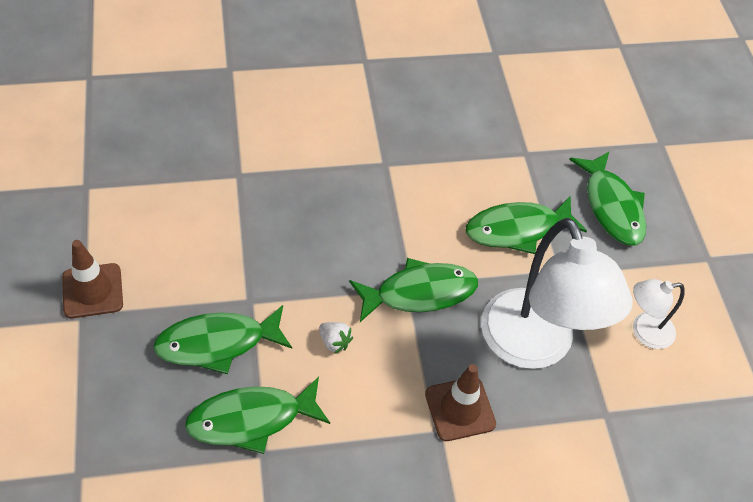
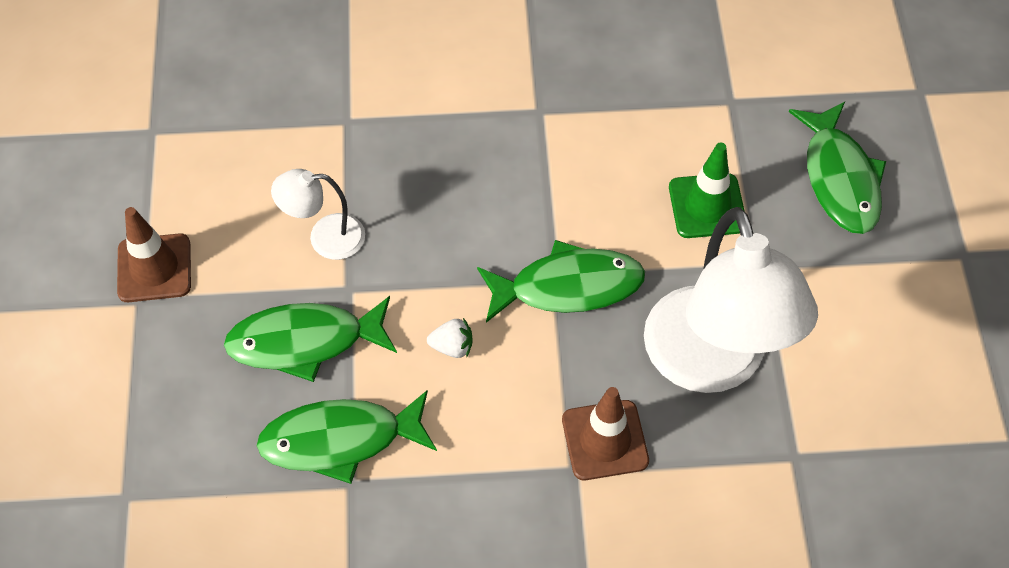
camera: 10 degrees right, 5 degrees up
white strawberry [319,322,353,354] -> white strawberry turned 45 degrees counterclockwise [427,318,473,358]
green fish [466,196,587,254] -> green traffic cone [669,143,745,238]
white lamp [633,279,685,349] -> white lamp moved to [271,169,365,260]

